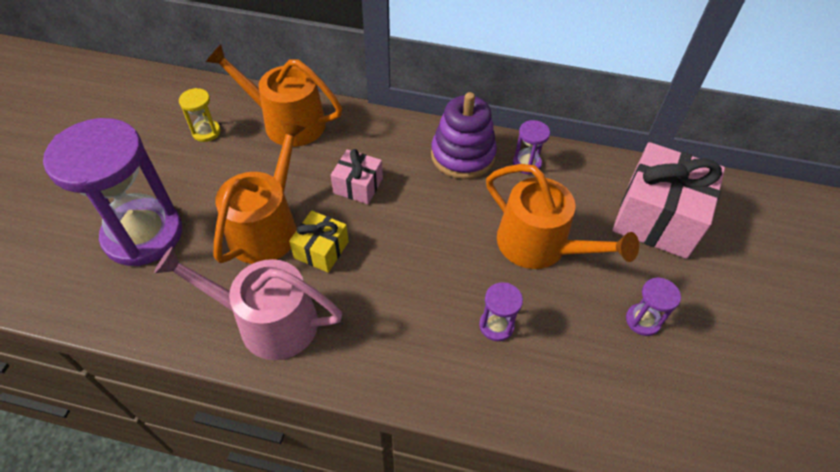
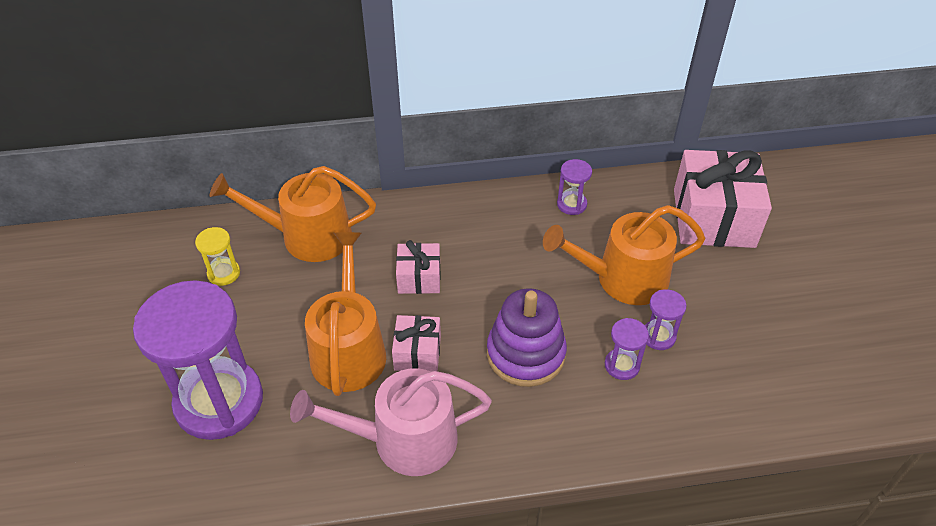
camera: 20 degrees left, 5 degrees down
yellow gift [289,211,349,272] -> pink gift [392,315,441,371]
purple stacking toy [431,92,497,179] -> purple stacking toy moved to [487,288,567,387]
orange watering can [486,164,639,269] -> orange watering can turned 150 degrees clockwise [543,205,706,305]
purple hourglass [626,277,681,336] -> purple hourglass moved to [645,289,687,350]

